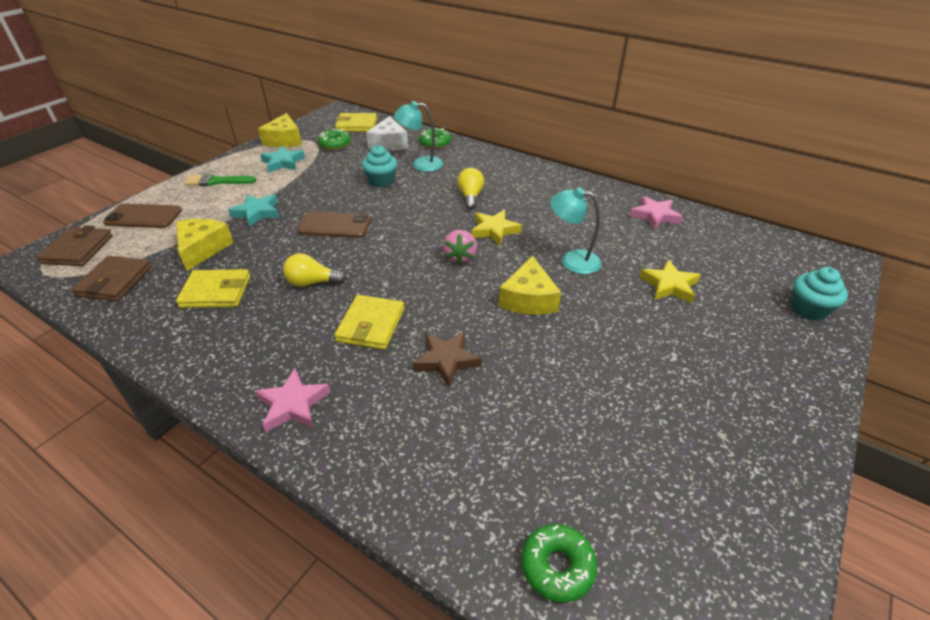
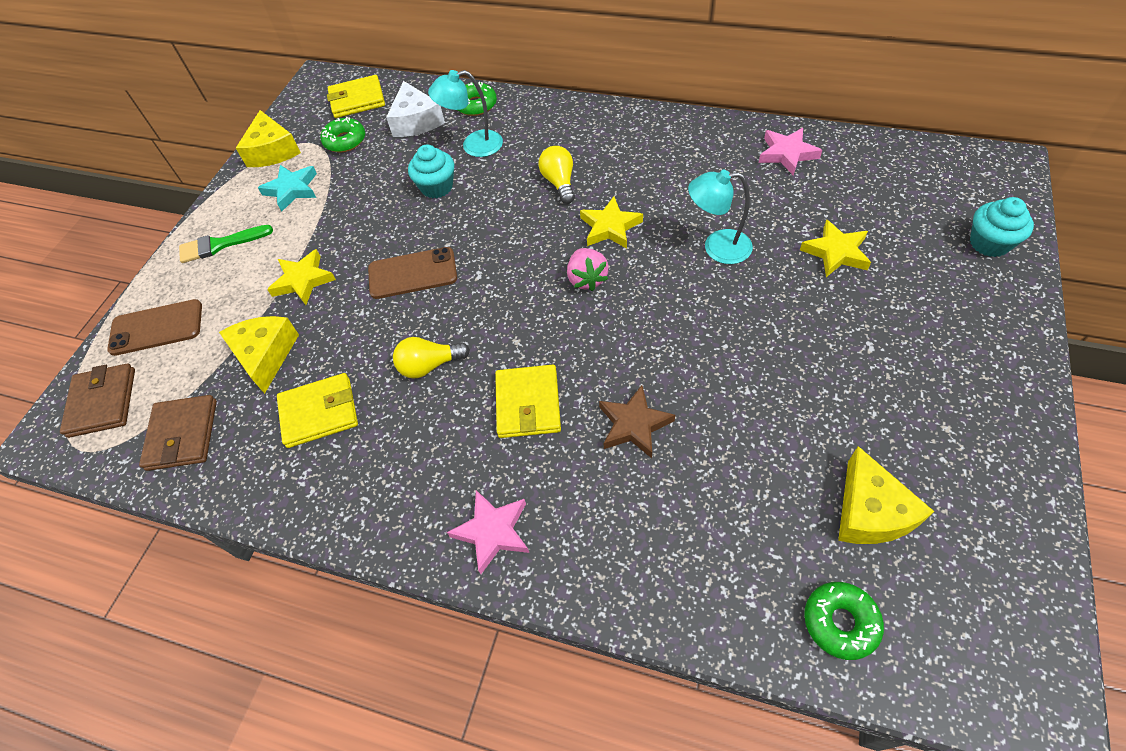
camera: 10 degrees left, 15 degrees up
turquoise star [228,194,279,227] -> yellow star [267,249,336,305]
yellow cheese [499,255,561,315] -> yellow cheese moved to [838,446,934,544]

